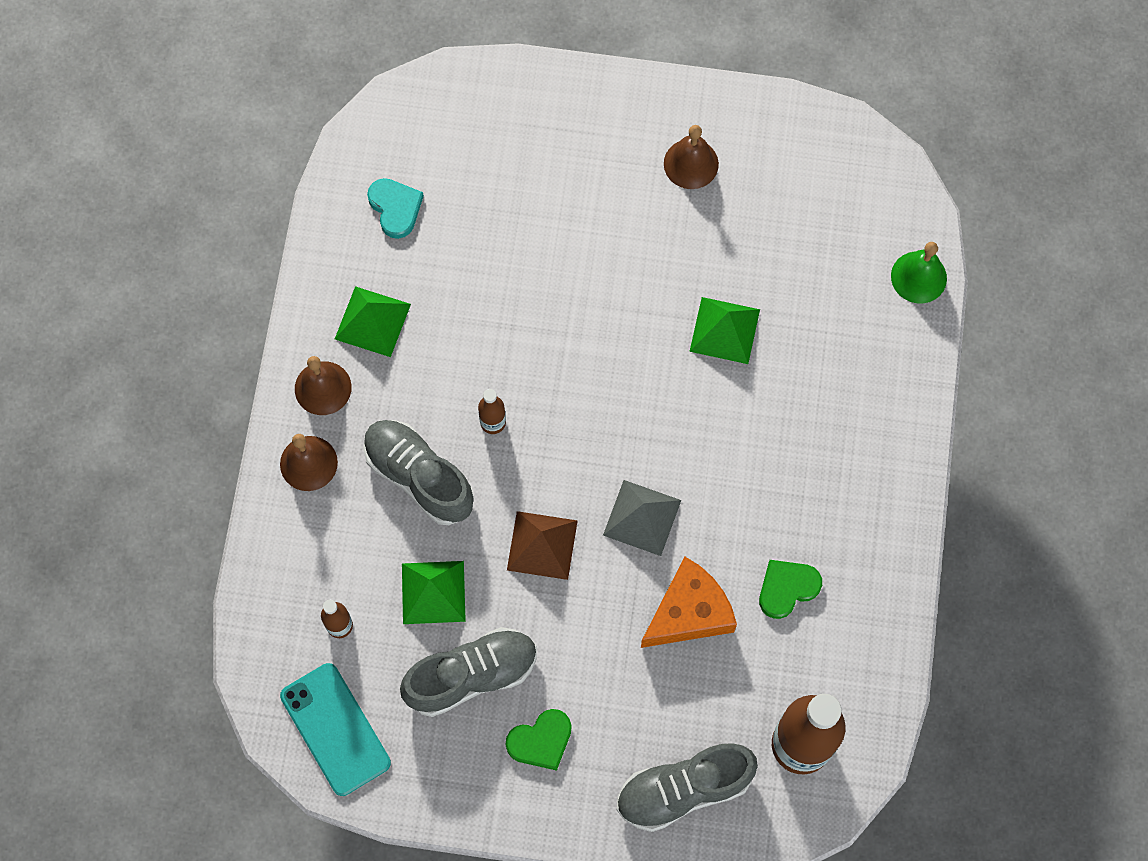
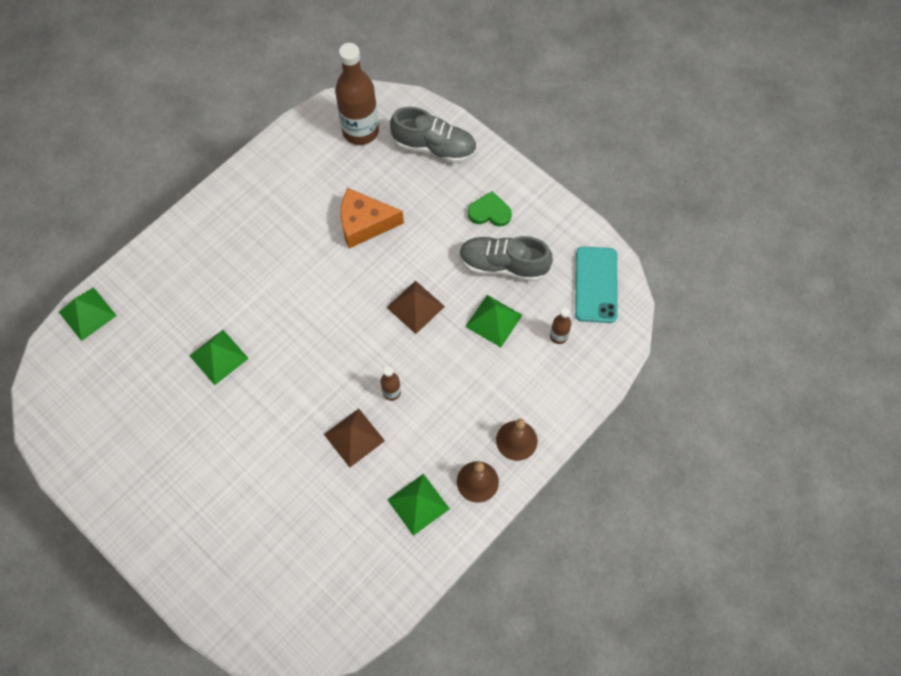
camera: 145 degrees left, 5 degrees down
grey shoe [363,420,474,525] -> none
turquoise heart [367,178,424,239] -> none
grey pyramid [603,480,681,556] -> none
brown bell [664,125,719,189] -> none
green heart [759,560,822,619] -> none
green bell [891,242,947,303] -> green pyramid [59,287,117,341]
none -> brown pyramid [324,409,385,467]

